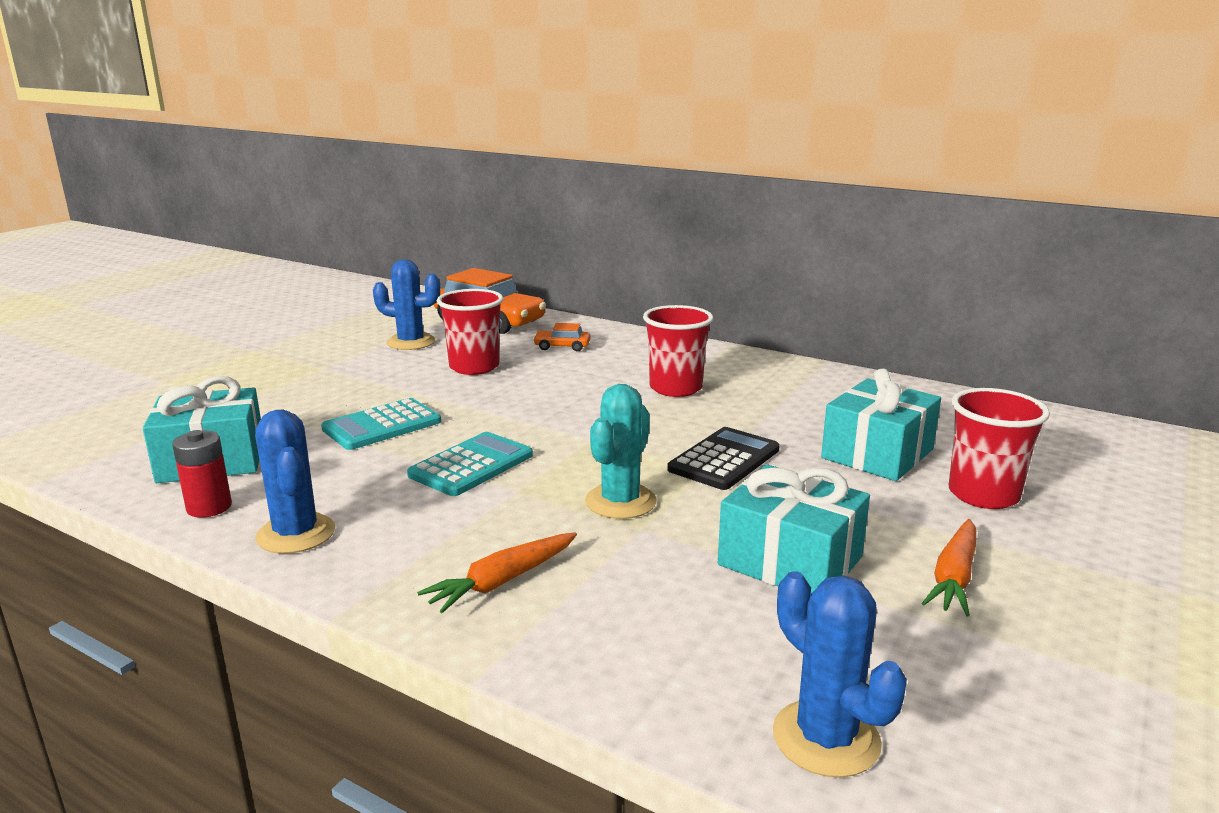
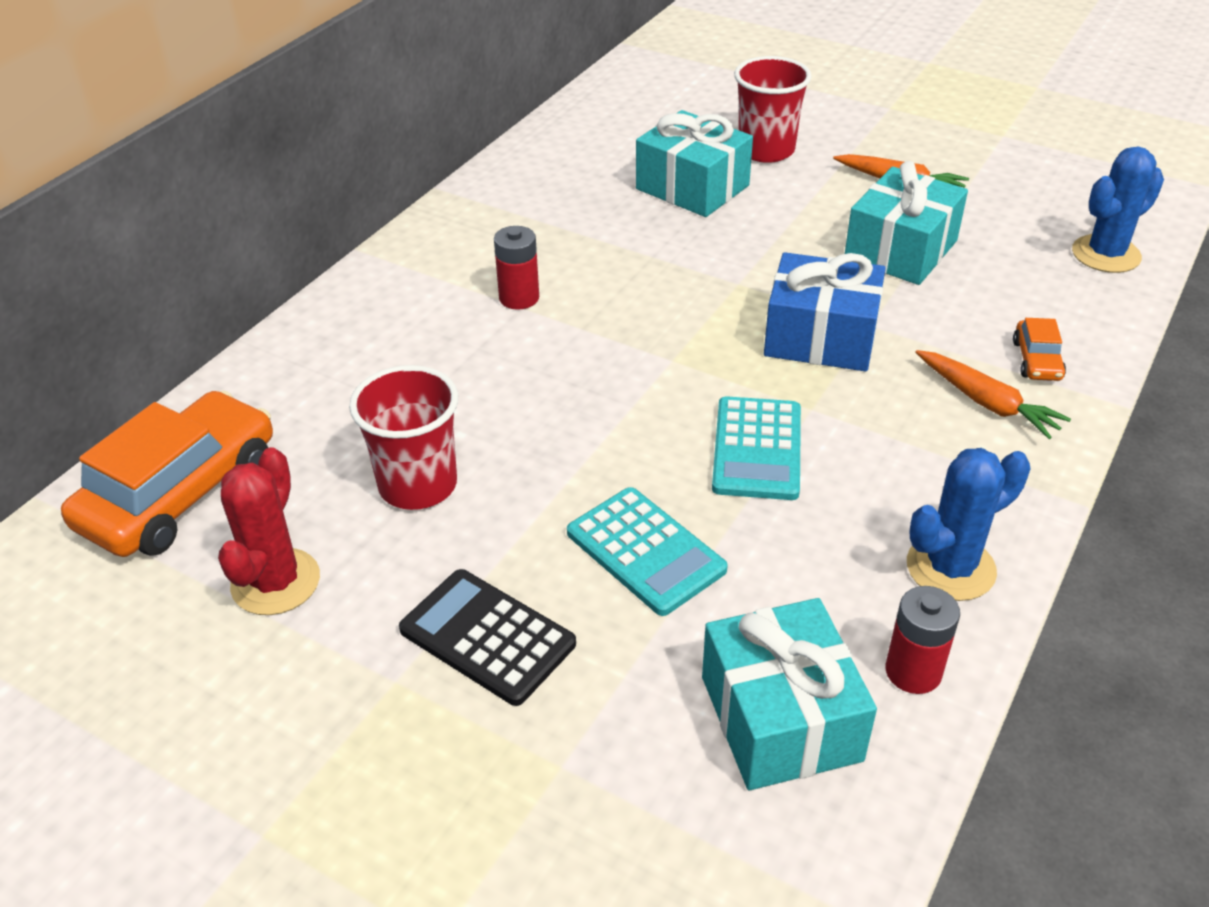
camera: 90 degrees left, 20 degrees up
blue cactus [373,260,440,350] -> red cactus [218,447,320,615]
turquoise calculator [407,432,533,496] -> turquoise calculator turned 120 degrees counterclockwise [712,396,801,500]
orange car [533,323,591,351] -> orange car moved to [1013,318,1066,381]
turquoise cactus [585,384,656,519] -> blue gift [764,252,886,372]
red cup [643,305,713,397] -> red battery [494,226,539,310]
black calculator [667,427,780,490] -> black calculator moved to [399,569,576,706]

